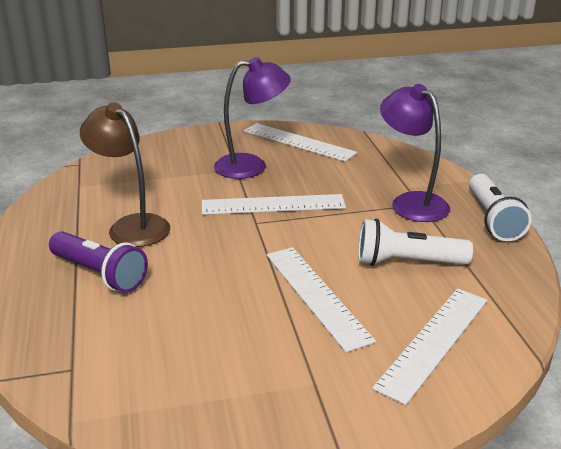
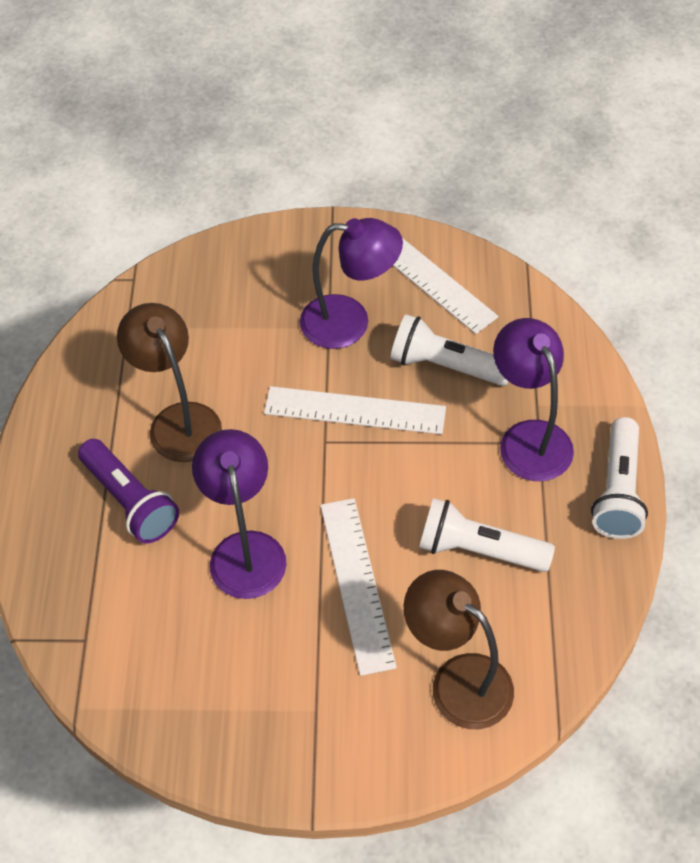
camera: 15 degrees right, 25 degrees up
white ruler [372,289,487,405] -> brown lamp [404,570,514,729]
none -> purple lamp [192,429,286,599]
none -> white flashlight [390,314,508,386]

